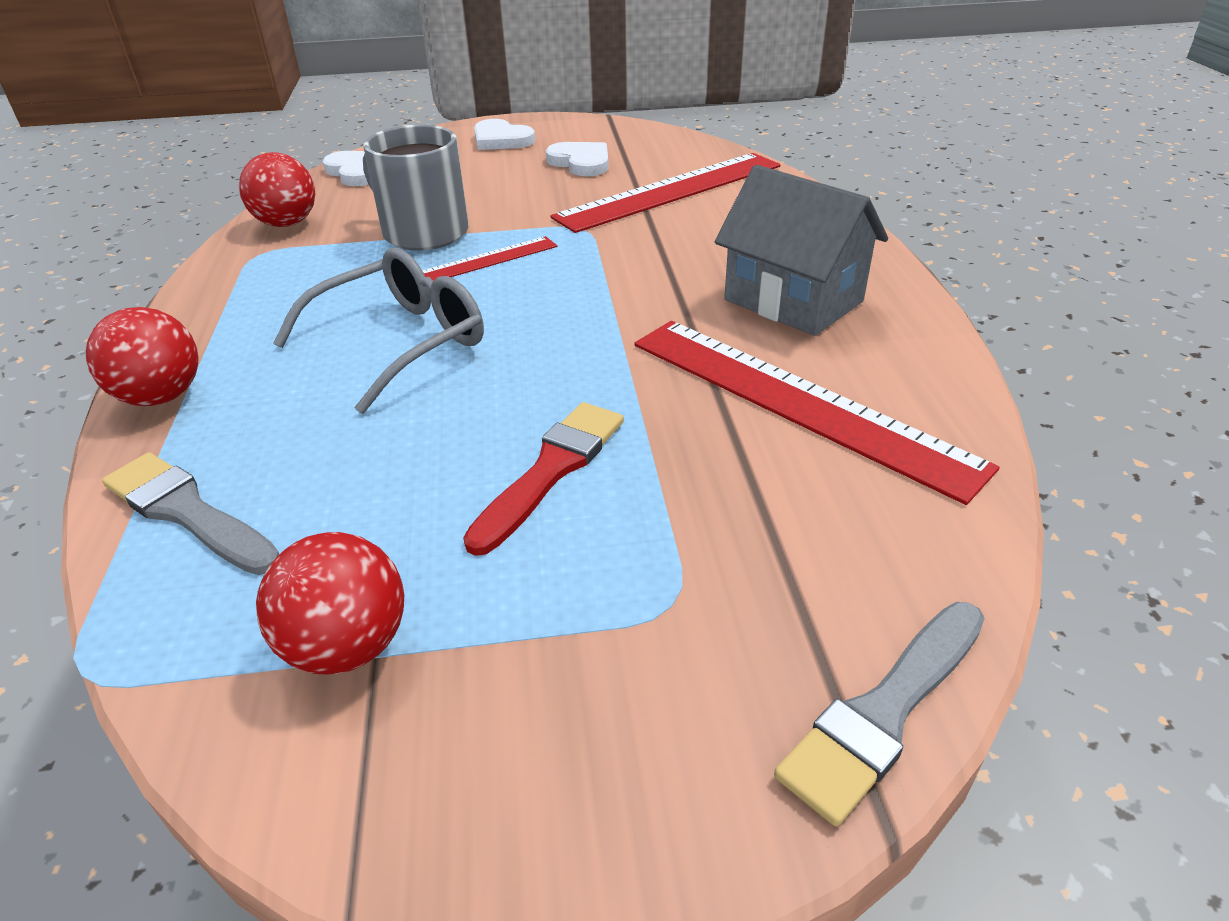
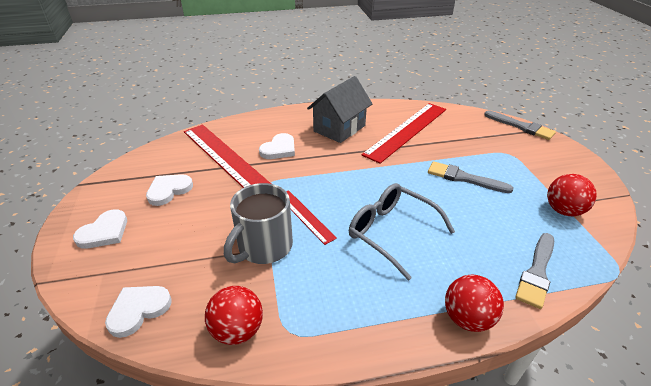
camera: 95 degrees left, 0 degrees up
red brush [463,402,624,556] -> grey brush [428,161,513,193]
none -> white heart [259,133,295,159]

